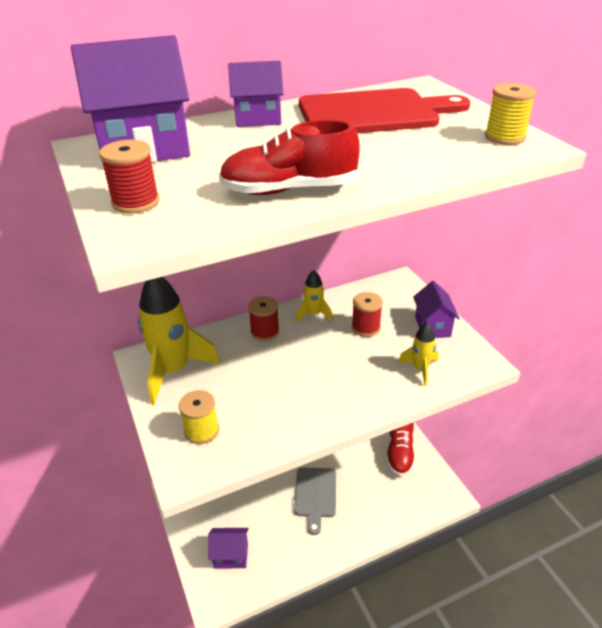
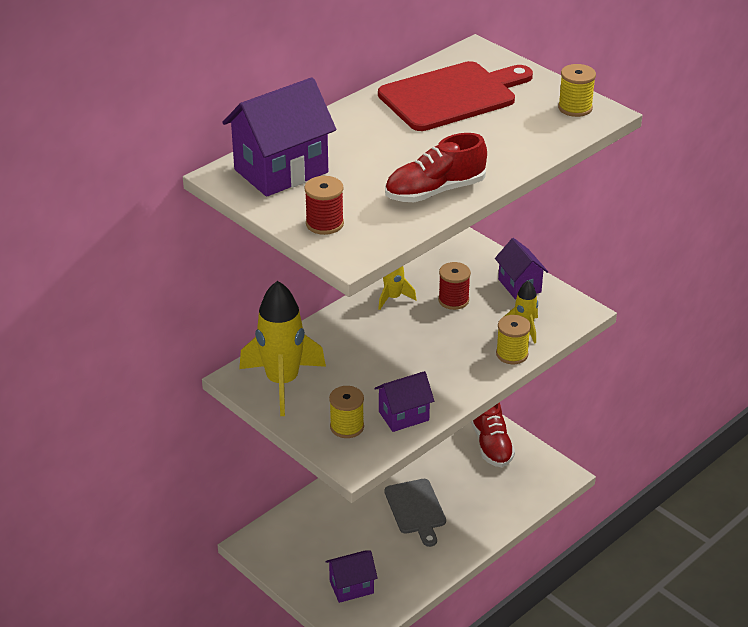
camera: 20 degrees left, 0 degrees up
purple house [228,61,283,127] -> purple house moved to [375,371,434,432]
red spool [248,296,279,341] -> none
none -> yellow spool [496,315,531,364]

